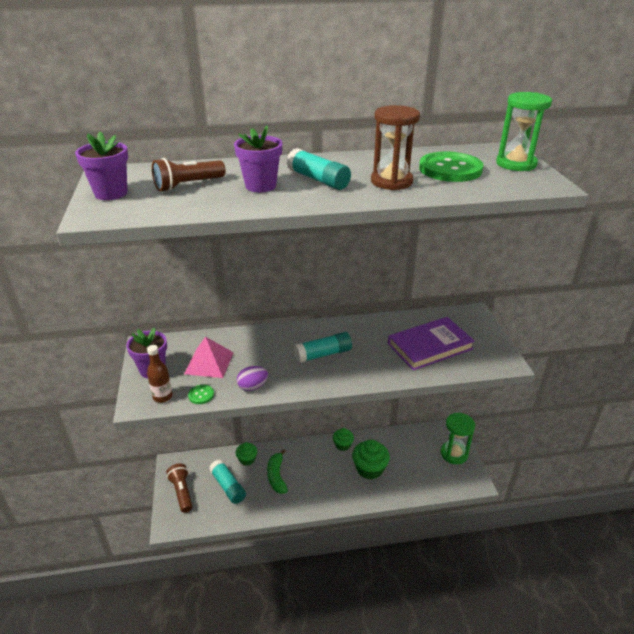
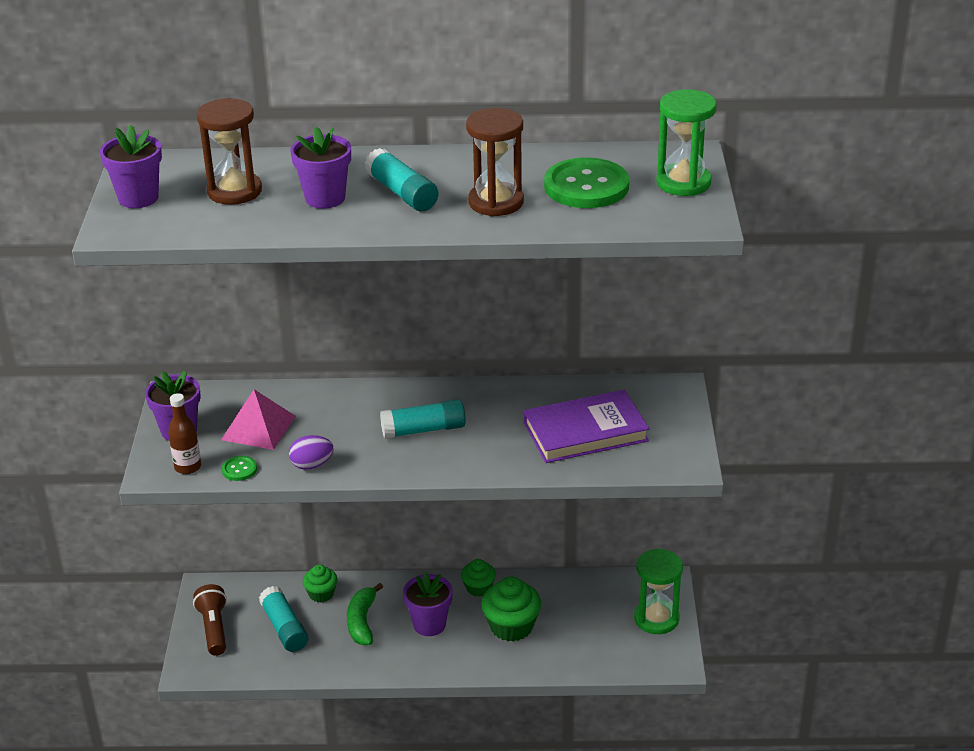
camera: 10 degrees right, 0 degrees up
brown flashlight [152,158,226,192] -> brown hourglass [197,98,262,205]
none -> purple flower pot [403,572,453,636]

